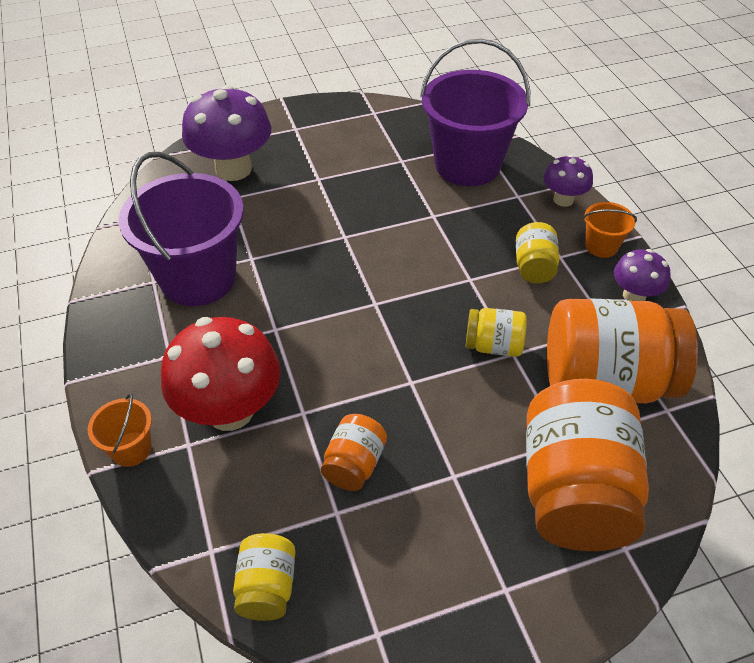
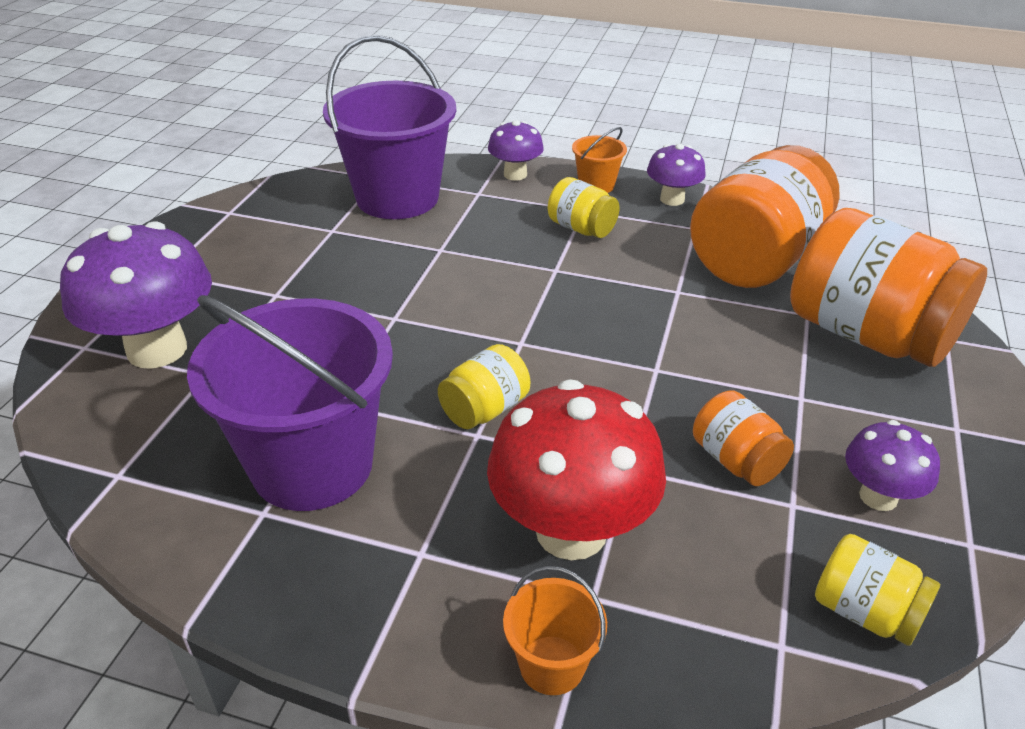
camera: 55 degrees left, 10 degrees down
yellow jar [466,308,527,357] -> yellow jar moved to [438,344,530,429]
none -> purple mushroom [845,420,940,511]

